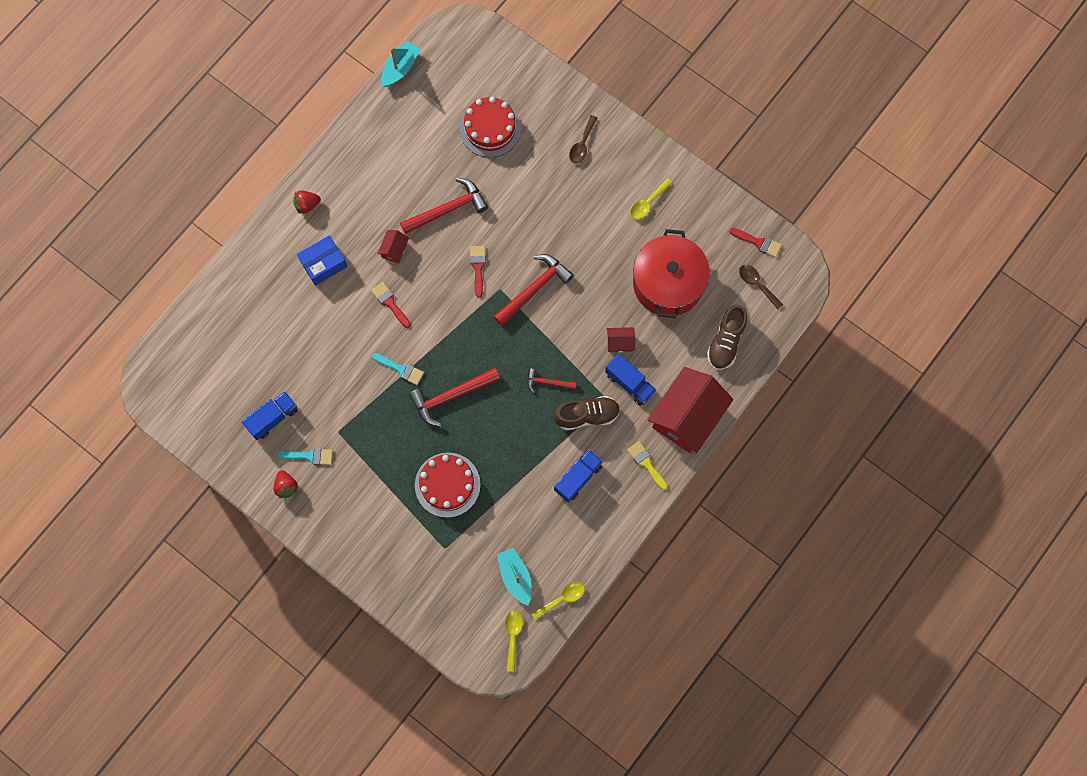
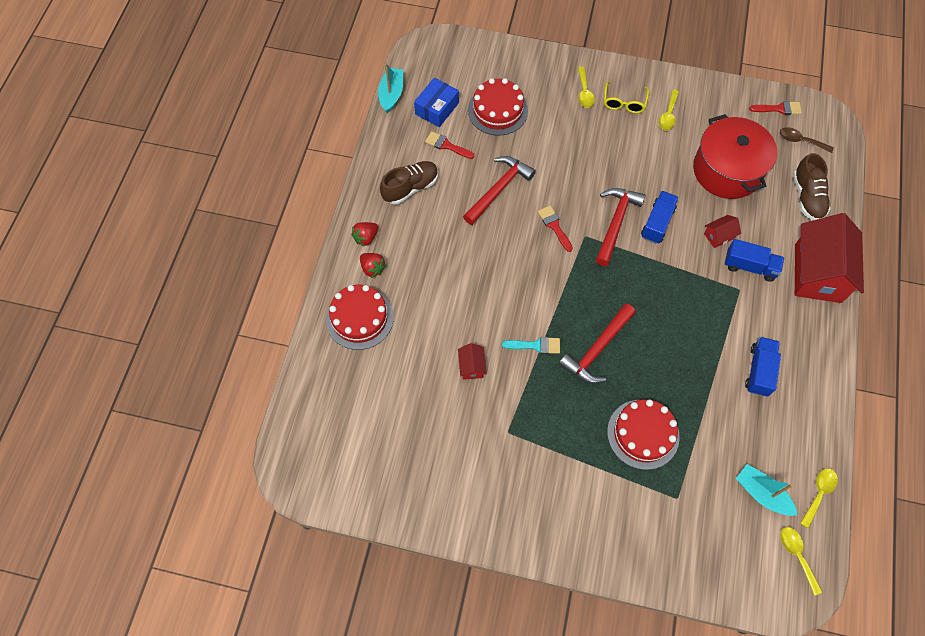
camera: 25 degrees left, 10 degrees down
blue truck [242,391,298,440] -> blue truck moved to [641,191,679,244]
red strawberry [273,470,298,498] -> red strawberry moved to [360,253,386,278]
turquoise brush [277,448,333,465] -> none
blue box [297,235,348,286] -> blue box moved to [414,78,459,127]
red brush [371,282,411,328] -> red brush moved to [425,131,475,159]
red house [377,230,409,264] -> red house moved to [458,343,487,380]
red hammer [527,369,577,393] -> none
brown shoe [554,396,620,430] -> brown shoe moved to [380,161,438,204]
brown spoon [569,115,597,164] -> yellow spoon [578,66,595,108]
yellow brush [627,441,668,490] -> none
none -> red cake [326,285,394,350]
none -> yellow glasses [604,80,649,113]

